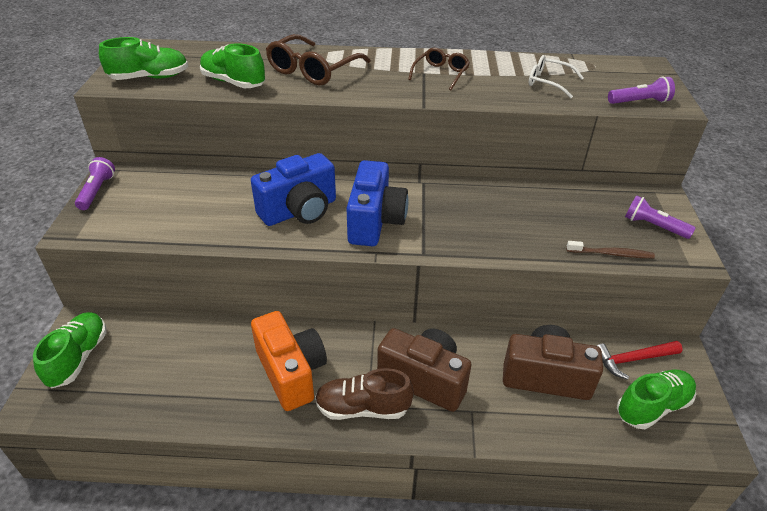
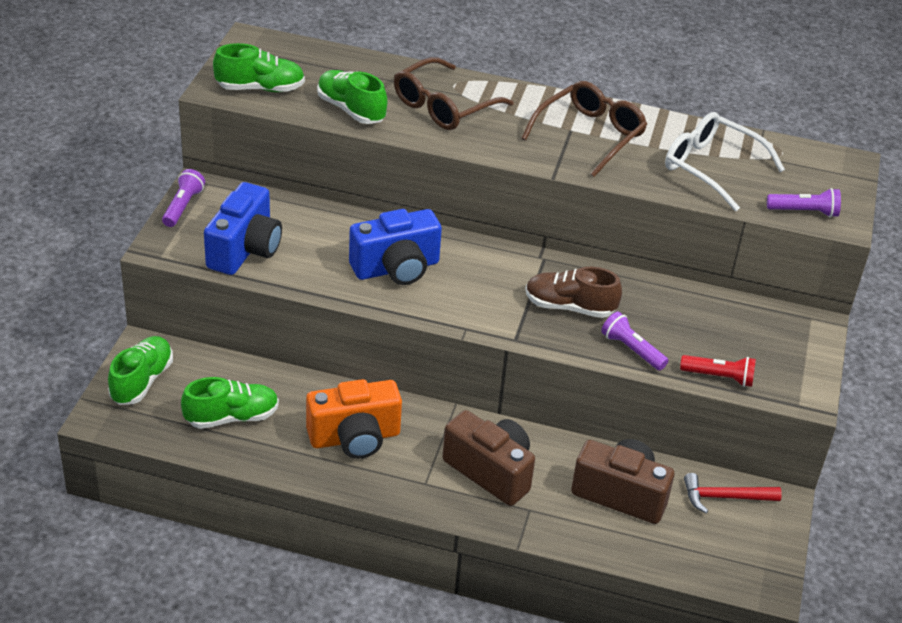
camera: 10 degrees right, 0 degrees up
orange camera [251,311,327,411] -> orange camera turned 90 degrees clockwise [306,379,402,459]
brown shoe [315,368,414,420] -> brown shoe moved to [526,267,622,318]
blue camera [346,160,408,246] -> blue camera moved to [204,182,282,275]
brown glasses [408,48,470,90] -> brown glasses [521,81,647,177], size x1.65
white glasses [529,55,584,98] -> white glasses [665,112,785,211], size x1.65
brown toothbrush [566,241,655,258] -> red flashlight [680,355,756,387]
green shoe [617,369,696,429] -> green shoe moved to [181,377,279,429]
purple flashlight [625,195,695,239] -> purple flashlight moved to [601,311,668,371]

